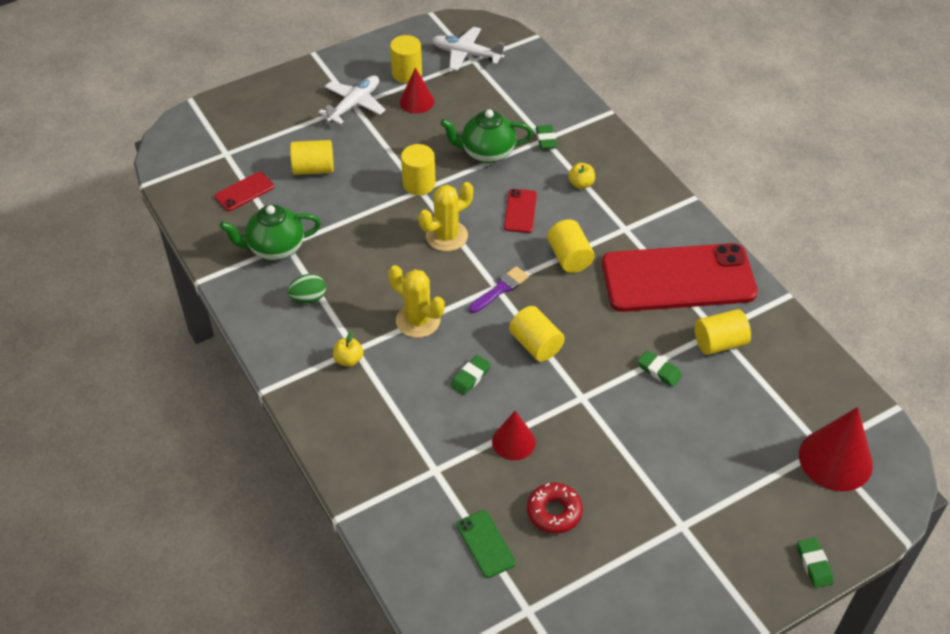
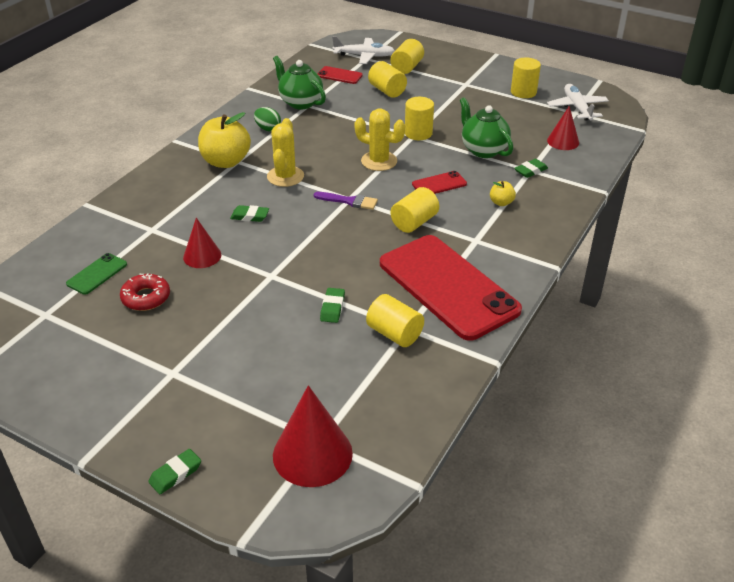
camera: 60 degrees right, 10 degrees down
white plane [318,75,386,124] -> white plane moved to [332,36,395,64]
yellow apple [333,331,363,367] -> yellow apple [198,112,251,168], size x2.16
red cone [400,67,434,114] -> red cone moved to [547,106,579,150]
yellow cylinder [509,306,565,362] -> yellow cylinder moved to [390,39,424,74]

